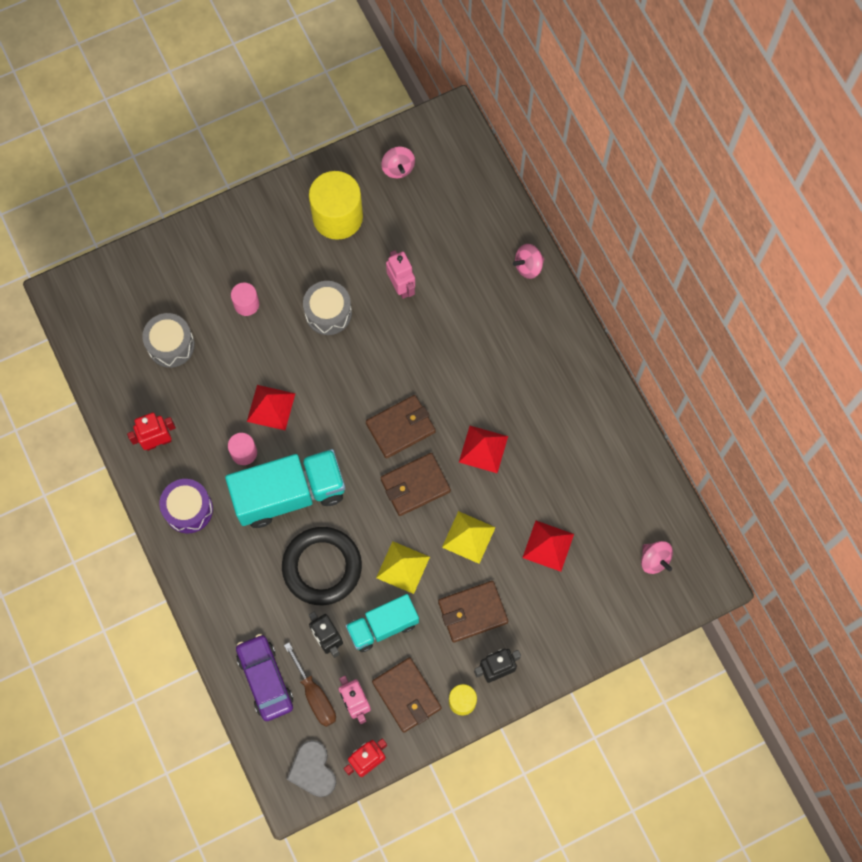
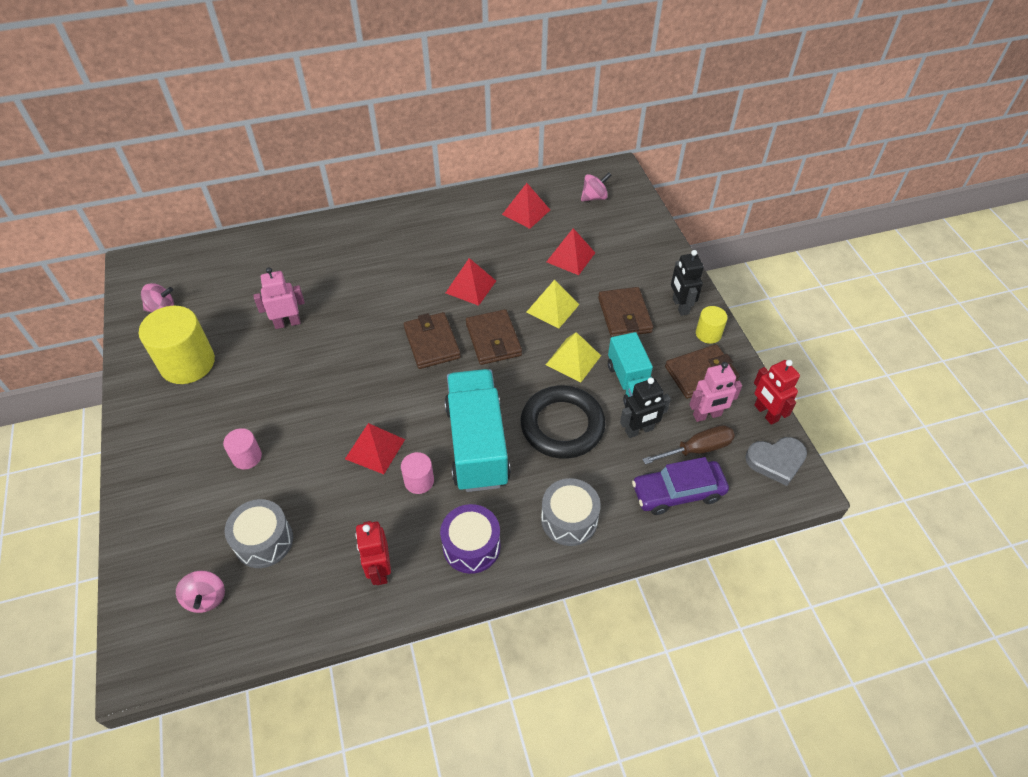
camera: 80 degrees left, 20 degrees down
grey drum [303,281,352,335] -> grey drum moved to [541,478,601,546]
pink spinning top [513,244,544,279] -> pink spinning top moved to [176,571,225,613]
none -> red pyramid [502,183,550,229]

